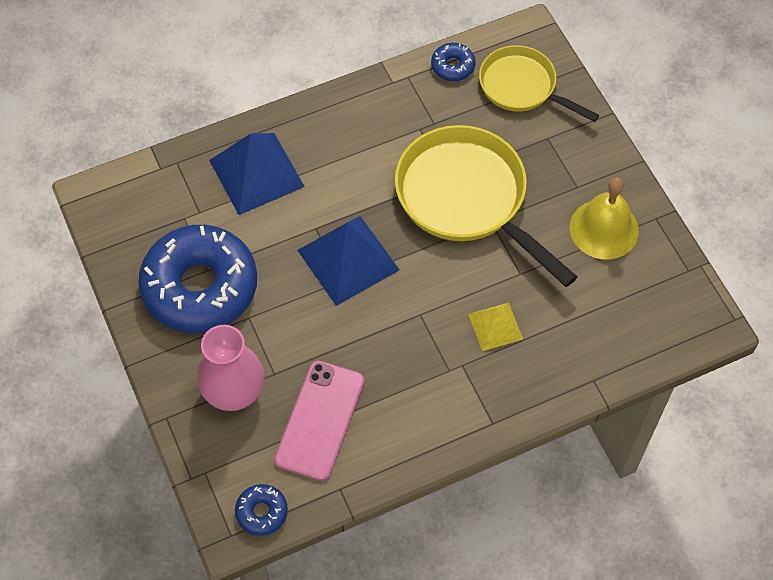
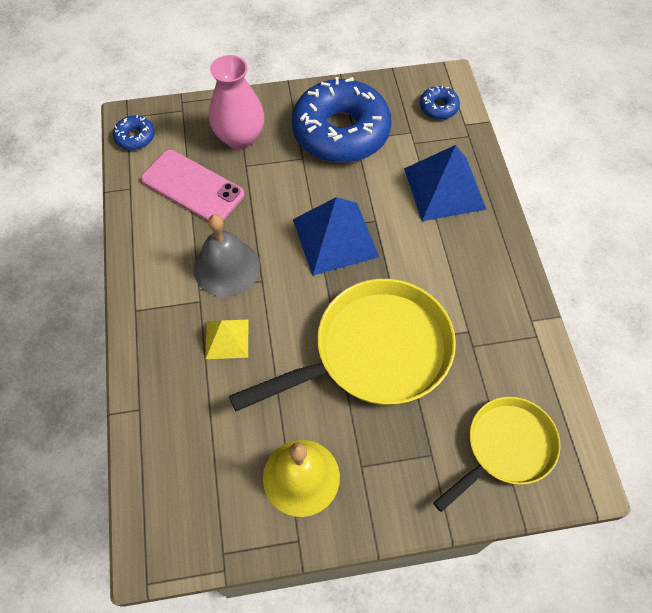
camera: 105 degrees right, 0 degrees up
blue donut [431,43,476,81] -> blue donut moved to [420,86,460,119]
none -> grey bell [194,214,260,297]

